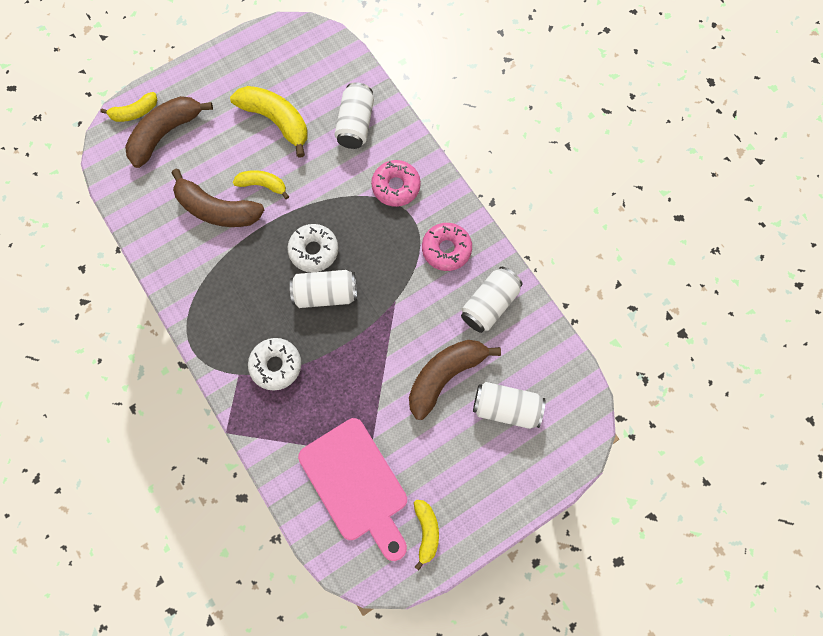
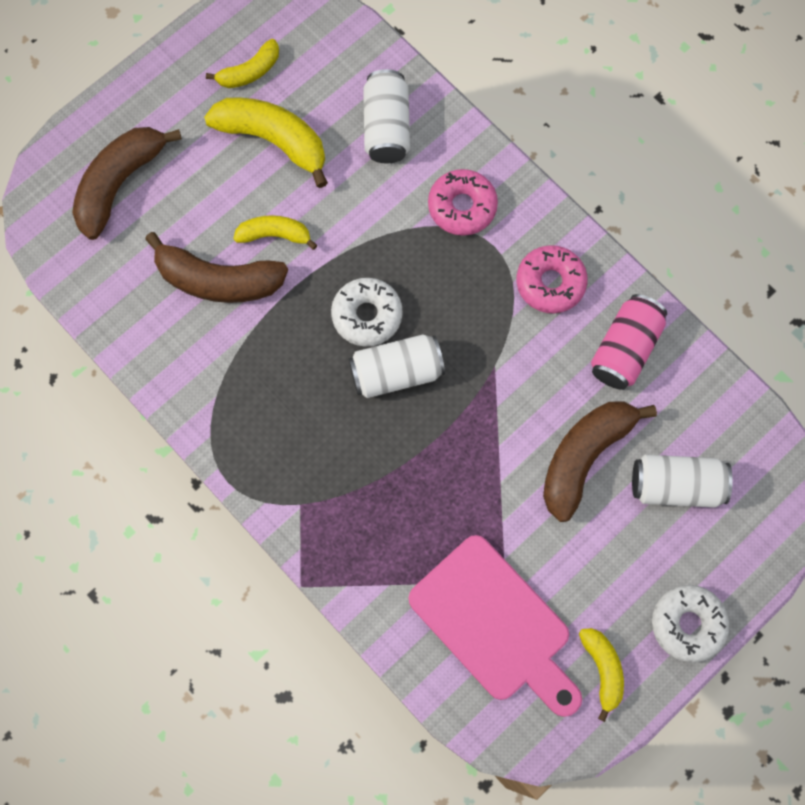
camera: 10 degrees left, 0 degrees up
yellow banana [100,92,157,122] -> yellow banana moved to [206,39,279,88]
white donut [248,338,301,391] -> white donut moved to [652,585,730,662]
white can [461,267,523,333] -> pink can [591,294,667,390]

